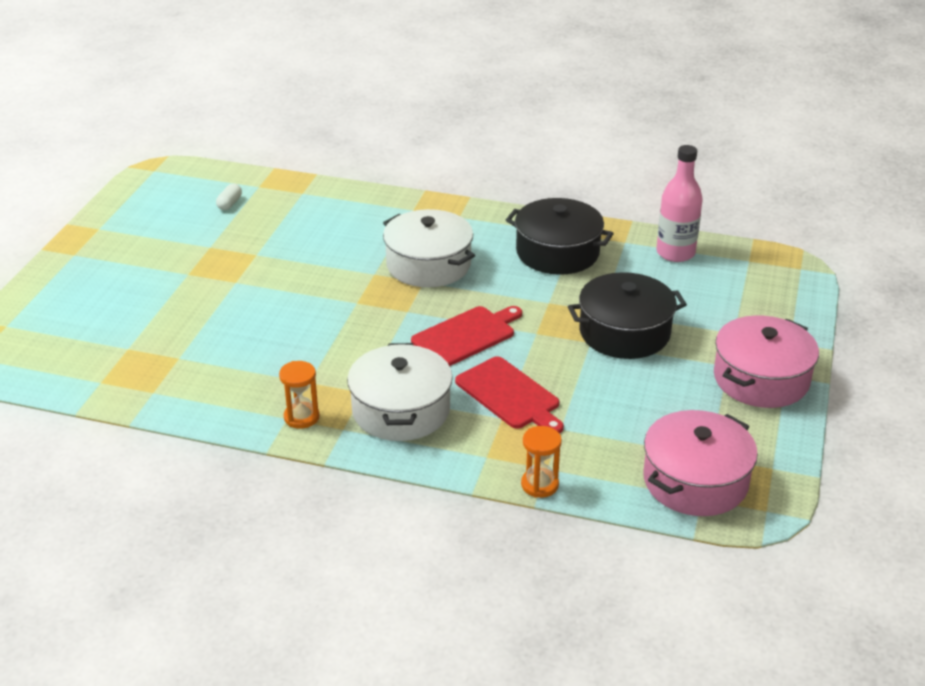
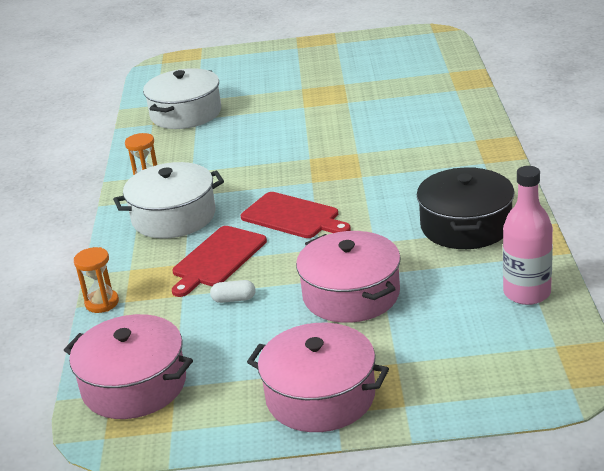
camera: 75 degrees right, 5 degrees down
white capsule [216,184,242,210] -> white capsule moved to [210,280,256,303]
white pot [383,209,475,287] -> white pot moved to [143,68,221,129]
black pot [568,272,687,359] -> pink pot [296,231,401,323]

